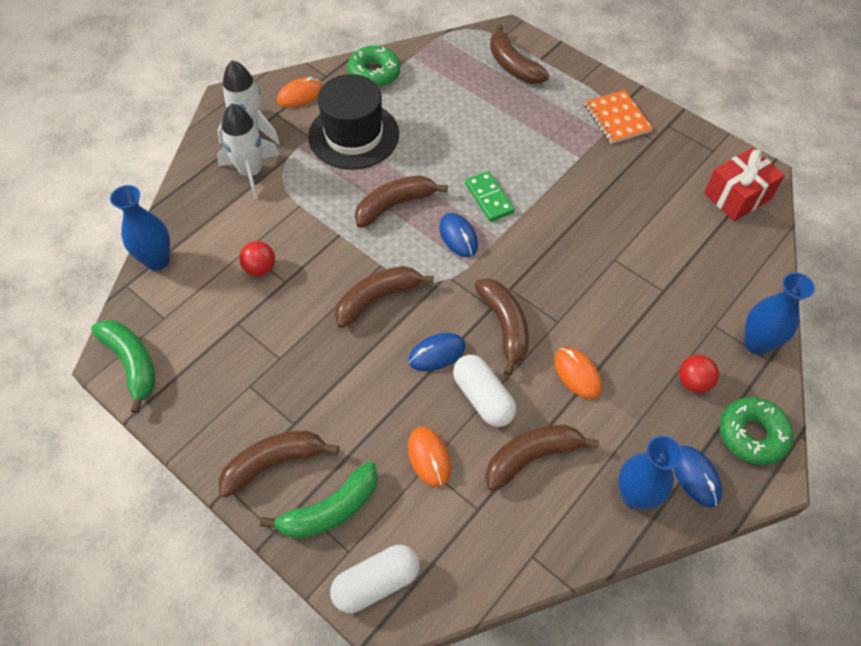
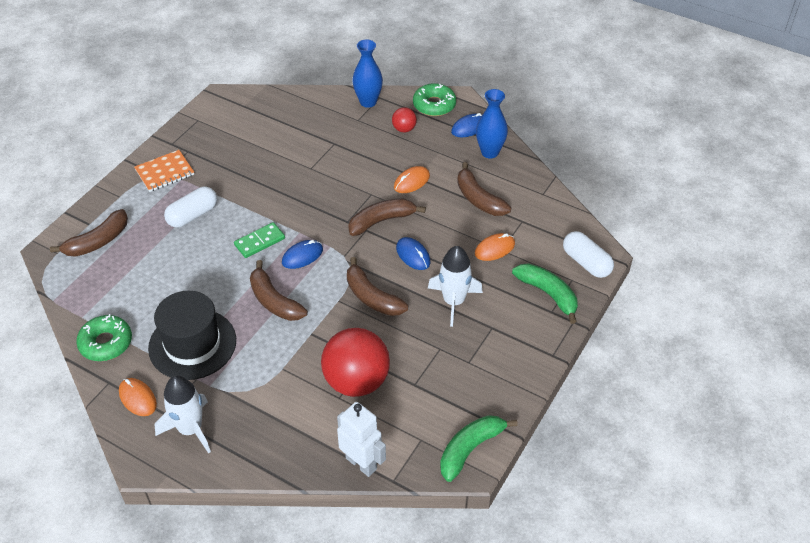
camera: 100 degrees left, 10 degrees down
blue vase [110,185,170,270] -> white robot [337,402,386,477]
white rocket [217,104,280,199] -> white rocket moved to [428,246,483,327]
brown banana [218,431,339,498] -> none
red ball [239,241,275,276] -> red ball [321,328,390,397], size x2.19
white capsule [453,355,516,427] -> white capsule moved to [164,186,217,228]
red gift [704,148,785,221] -> none

